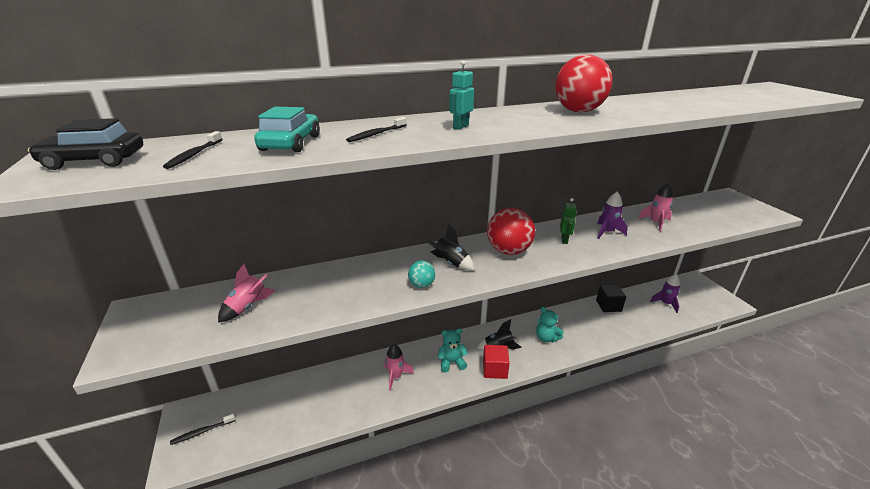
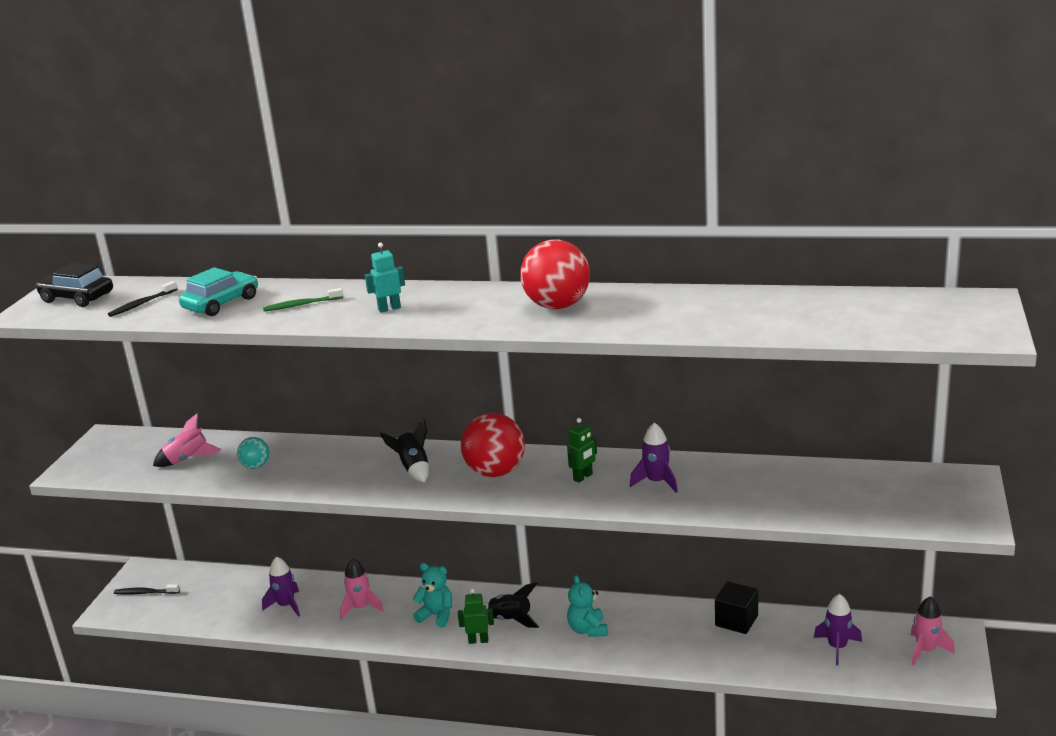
camera: 35 degrees right, 5 degrees down
black toothbrush [346,117,407,142] -> green toothbrush [263,288,343,312]
turquoise ball [408,261,435,288] -> turquoise ball moved to [237,437,269,469]
red cube [483,345,510,379] -> green robot [458,589,494,644]
pink rocket [638,183,673,232] -> pink rocket moved to [911,596,955,665]
none -> purple rocket [262,556,300,617]

